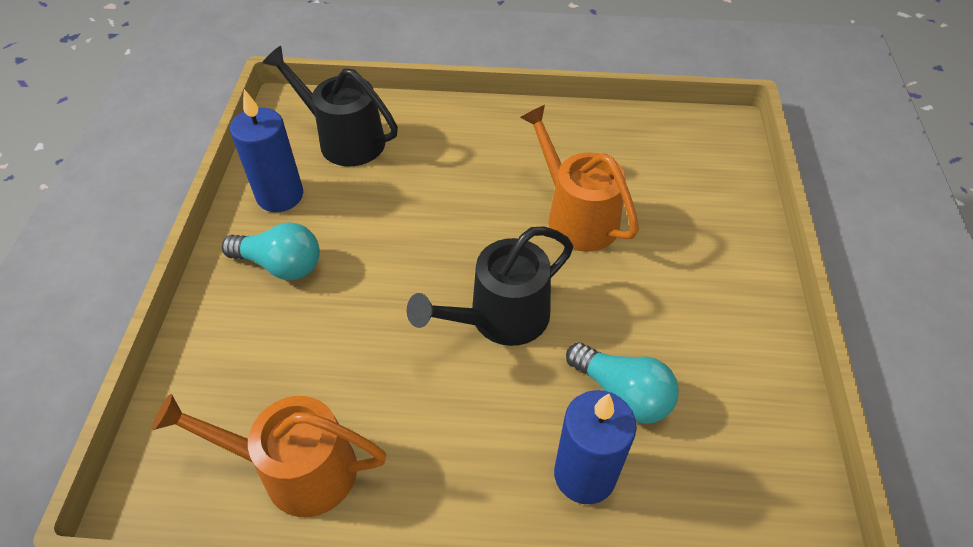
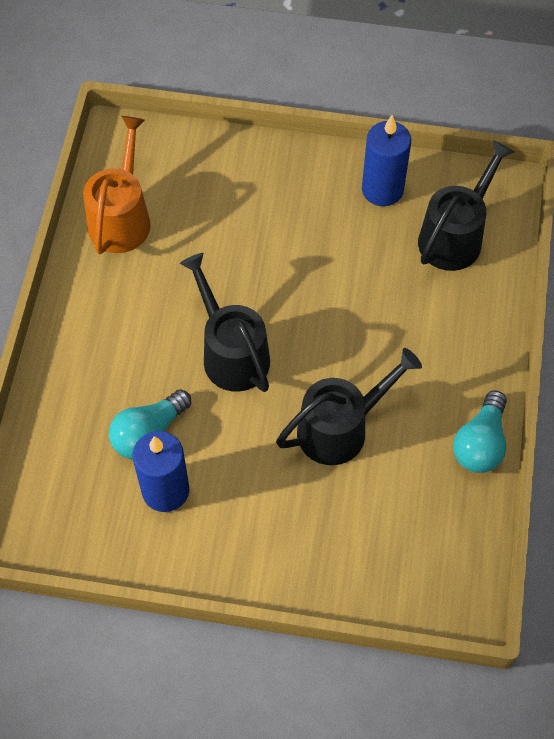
camera: 95 degrees right, 10 degrees up
turquoise light bulb [222,223,320,280] -> turquoise light bulb moved to [453,390,507,473]
orange watering can [520,105,639,252] -> black watering can [276,348,422,465]
blue candle [554,390,637,504] -> blue candle moved to [132,431,189,512]

